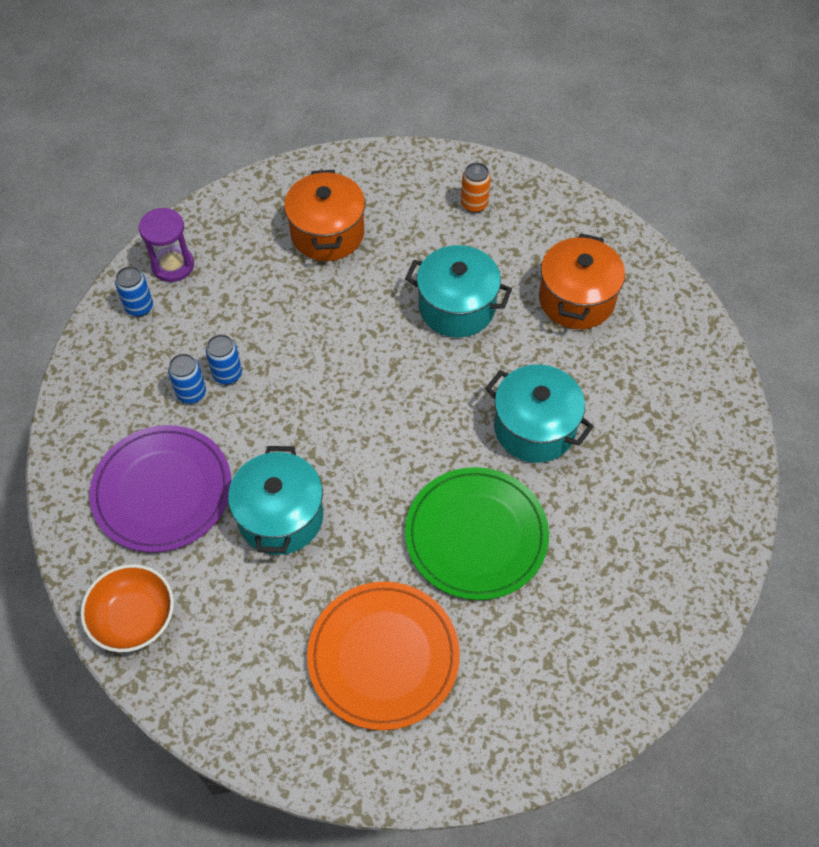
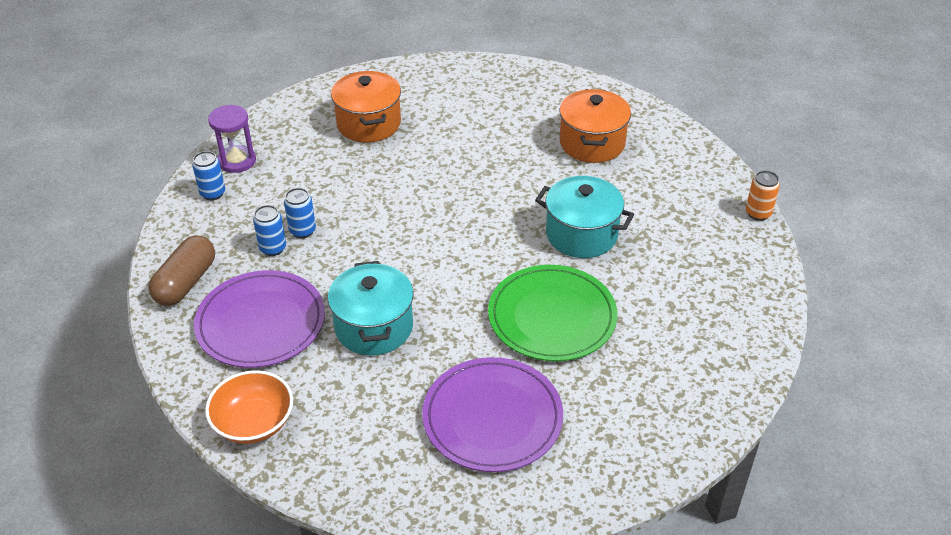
camera: 10 degrees left, 15 degrees down
orange plate [307,581,460,730] -> purple plate [422,357,563,472]
turquoise pot [405,245,512,338] -> none
orange can [461,163,491,213] -> orange can moved to [746,170,780,221]
none -> brown capsule [148,235,215,306]

